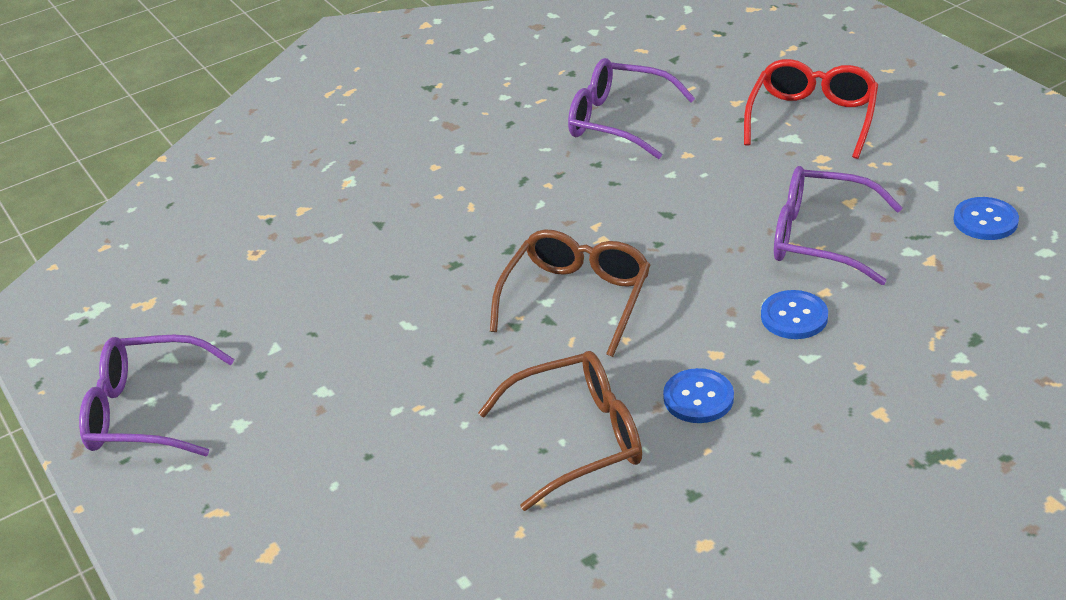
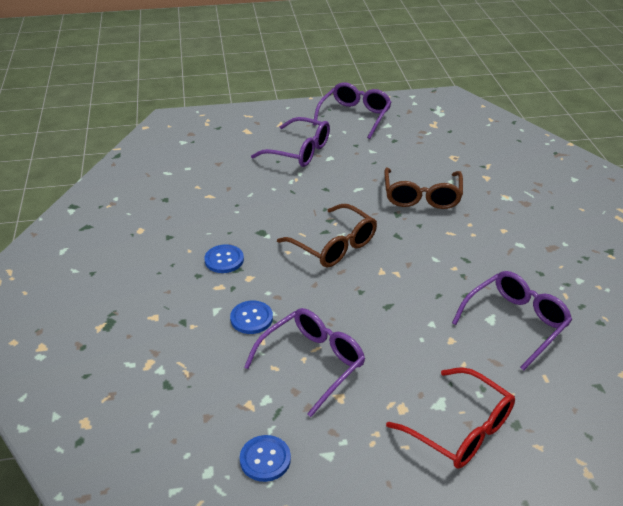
camera: 110 degrees right, 0 degrees up
brown glasses [478,351,642,511] -> brown glasses moved to [384,168,463,209]
none -> purple glasses [251,117,330,167]

